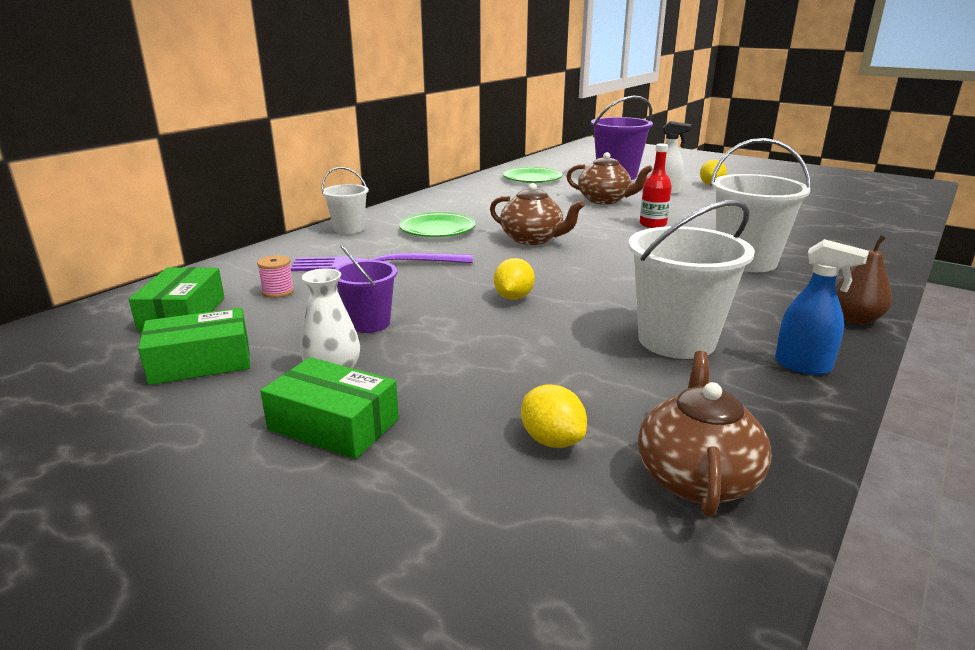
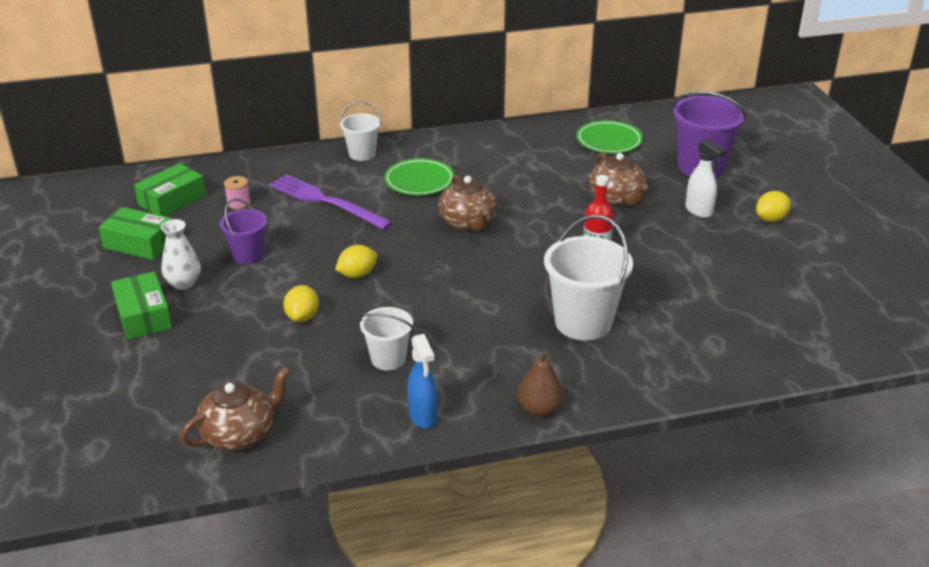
camera: 40 degrees right, 10 degrees up
yellow lemon [521,384,587,448] -> yellow lemon moved to [283,285,319,322]
white bucket [628,200,755,359] -> white bucket [359,307,414,371], size x0.58

